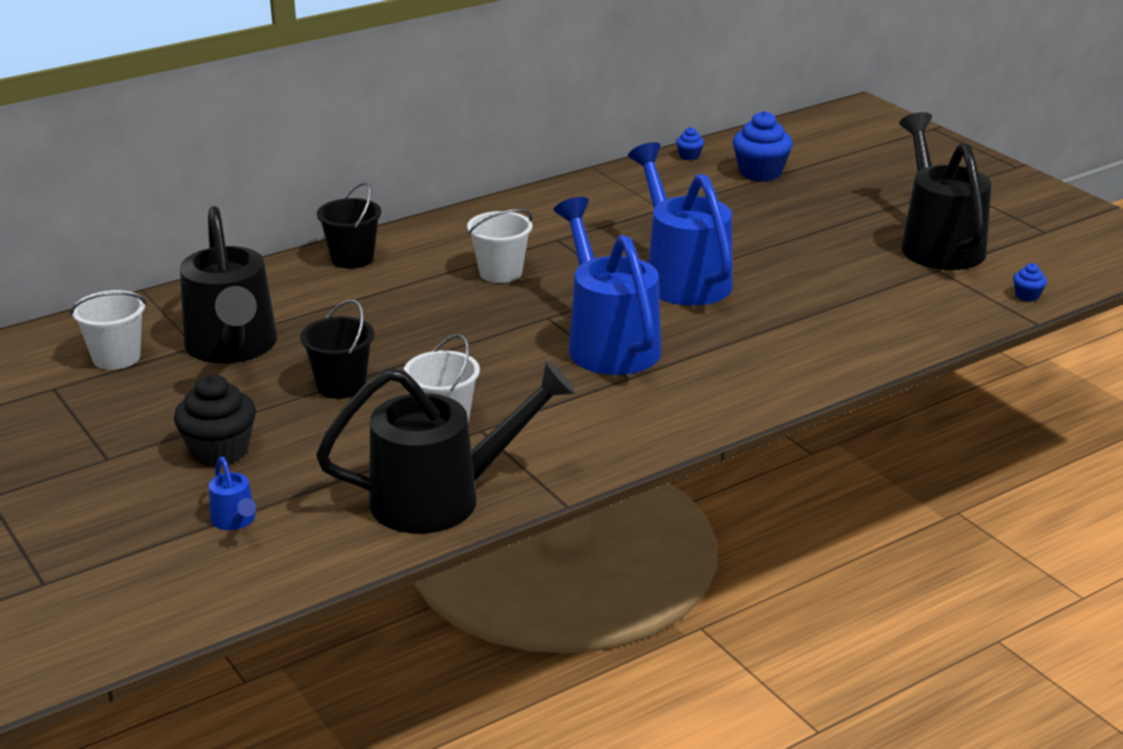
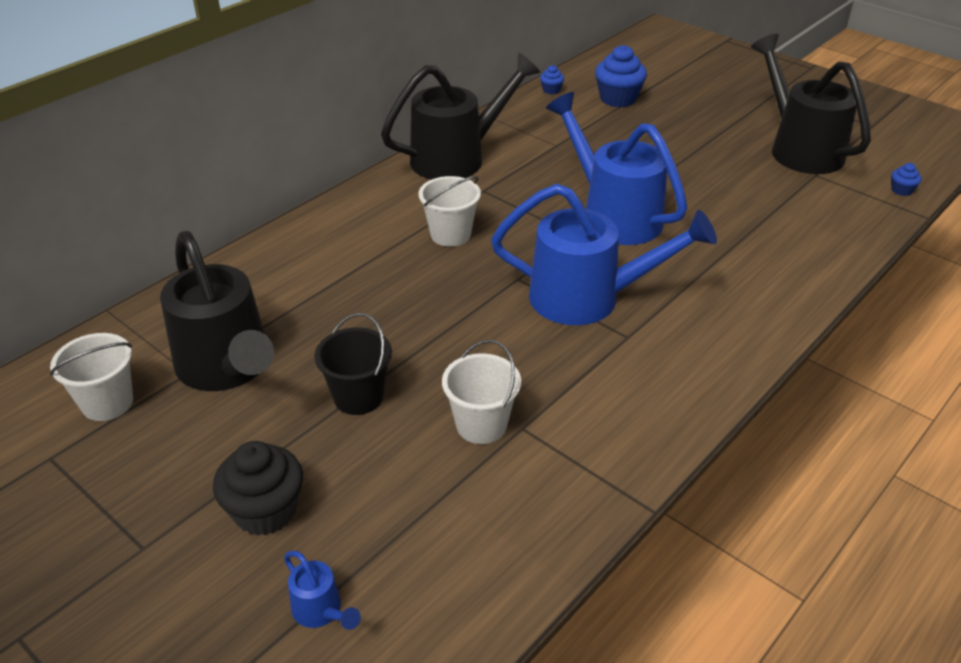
camera: 15 degrees left, 10 degrees up
black watering can [316,361,576,534] -> black watering can moved to [381,53,541,180]
black bucket [317,182,381,269] -> none
blue watering can [554,197,662,375] -> blue watering can turned 135 degrees clockwise [491,184,717,325]

